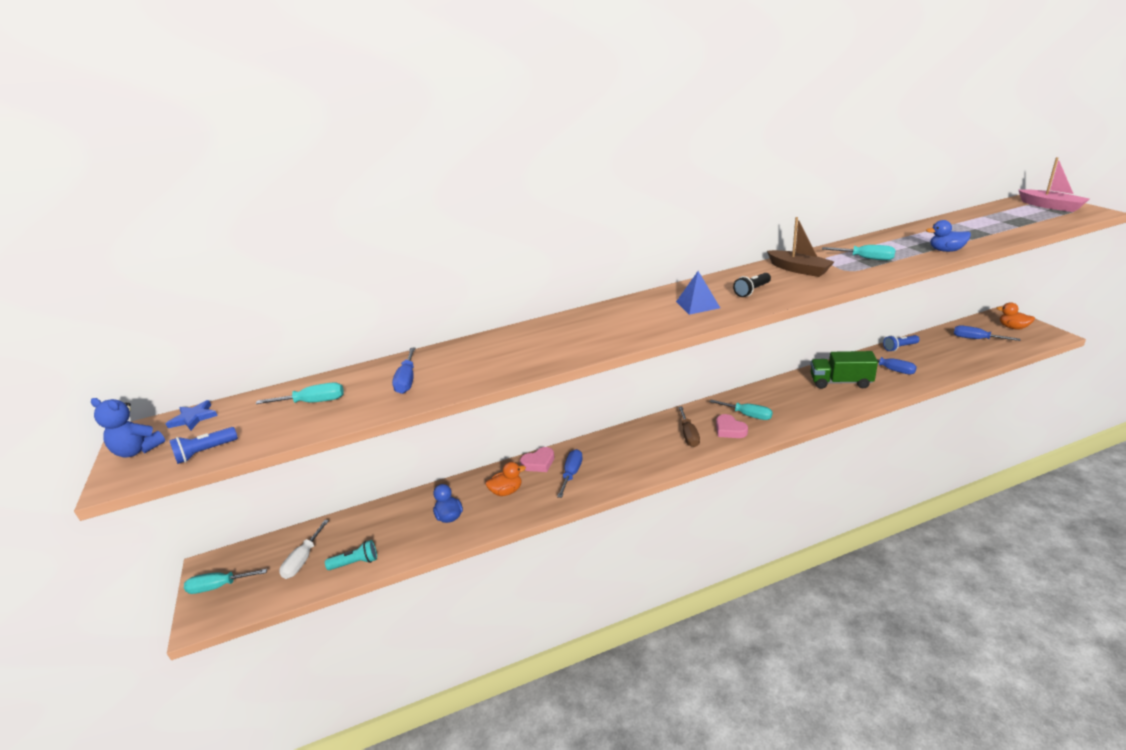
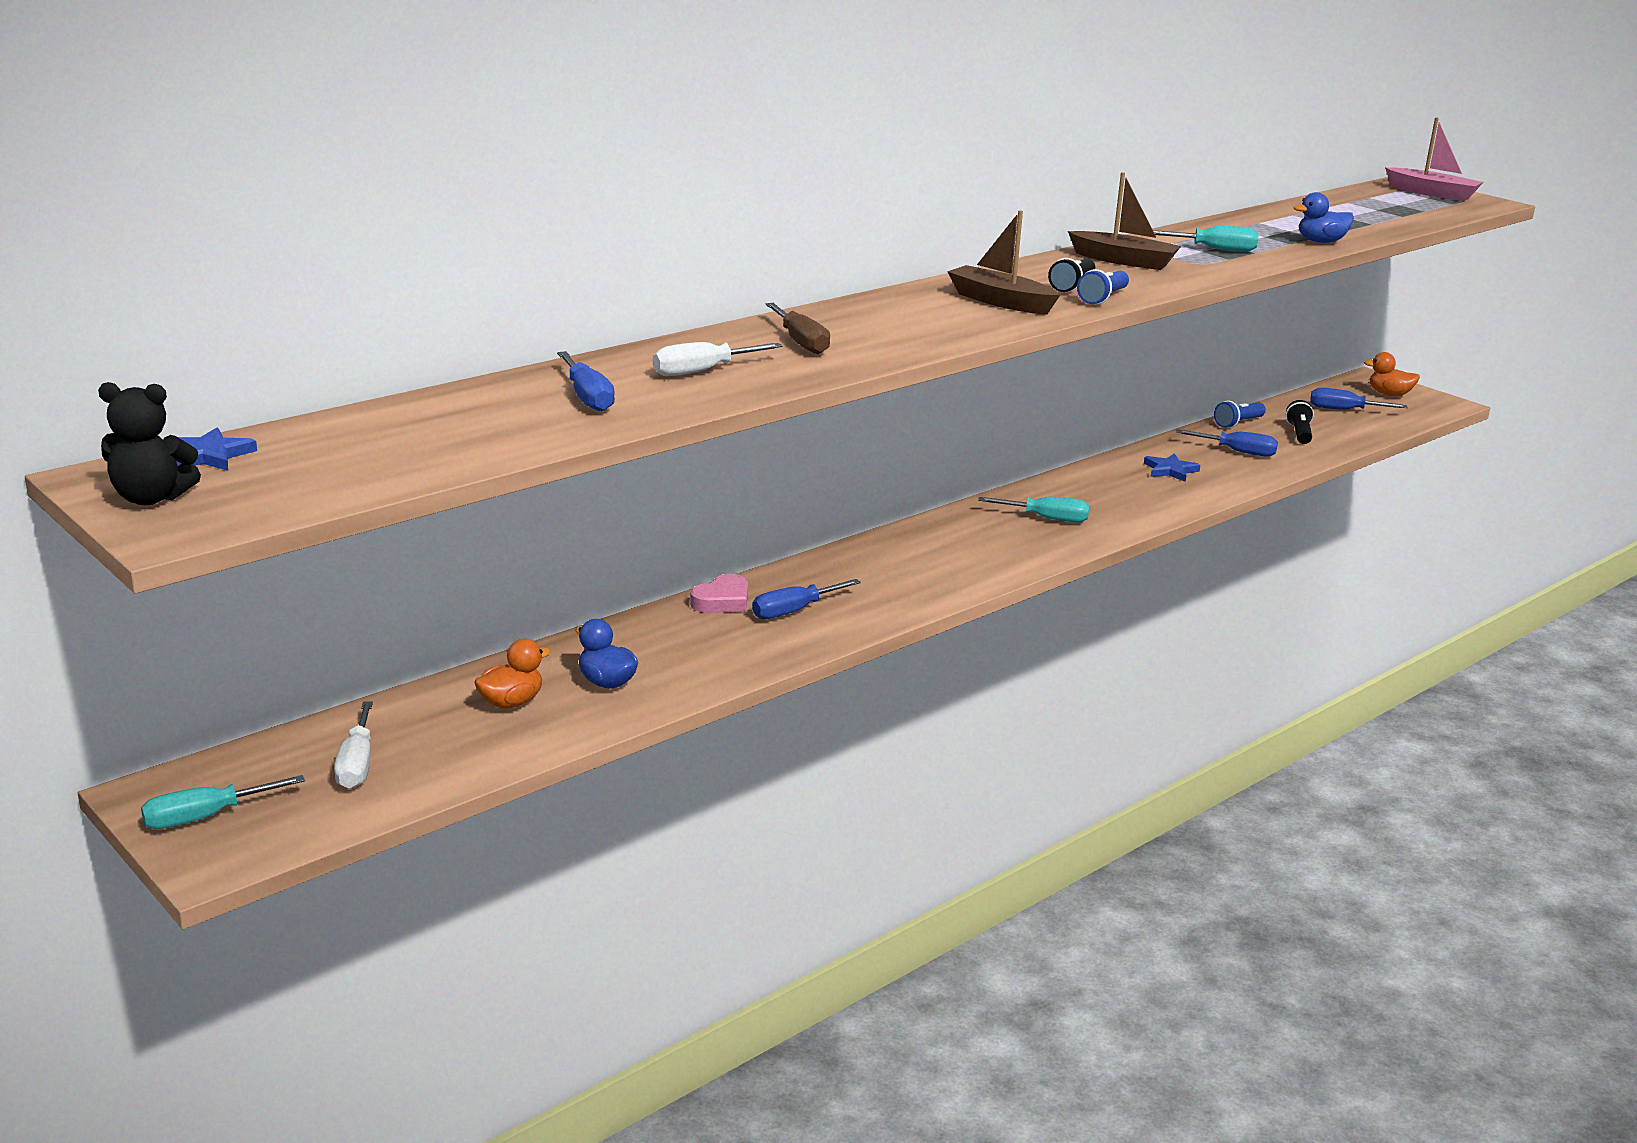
camera: 25 degrees left, 5 degrees down
blue teddy bear [91,398,165,458] -> black teddy bear [98,382,201,506]
blue flashlight [169,427,238,464] -> blue flashlight moved to [1077,269,1129,305]
turquoise screwdriver [256,382,344,404] -> none
turquoise flashlight [325,540,377,570] -> none
orange duck [486,462,526,496] -> orange duck moved to [474,639,551,709]
blue screwdriver [557,449,583,498] -> blue screwdriver turned 120 degrees counterclockwise [752,579,861,619]
blue pyramid [676,271,720,315] -> brown boat [947,211,1060,315]
brown screwdriver [678,406,700,447] -> brown screwdriver moved to [765,303,830,354]
pink heart [716,414,748,438] -> none
green truck [811,351,878,389] -> blue star [1144,453,1200,482]
none -> white screwdriver [653,342,783,376]
none -> black flashlight [1285,400,1314,444]

